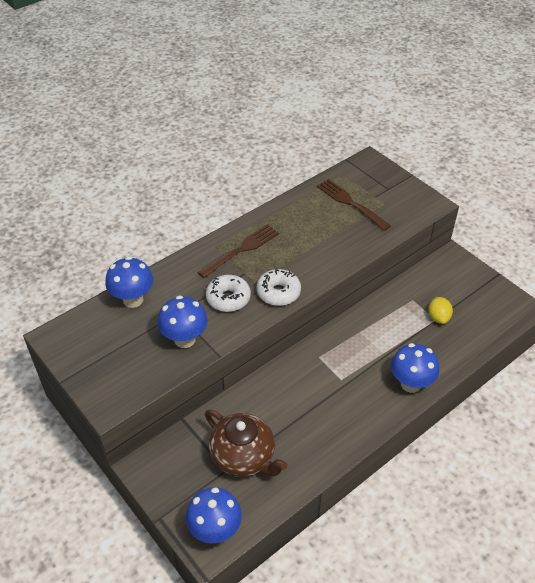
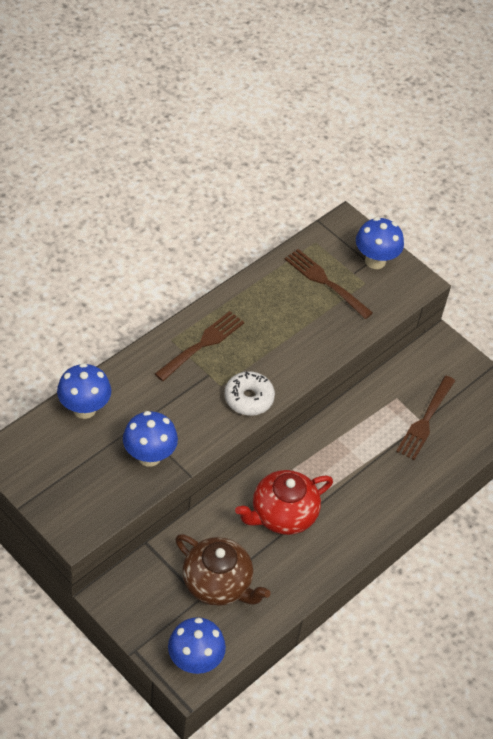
camera: 10 degrees left, 5 degrees up
white donut [206,275,251,312] -> none
blue mushroom [391,343,439,393] -> blue mushroom moved to [356,217,404,269]
yellow lemon [428,297,453,324] -> brown fork [396,376,455,460]
none -> red teapot [235,470,333,535]

